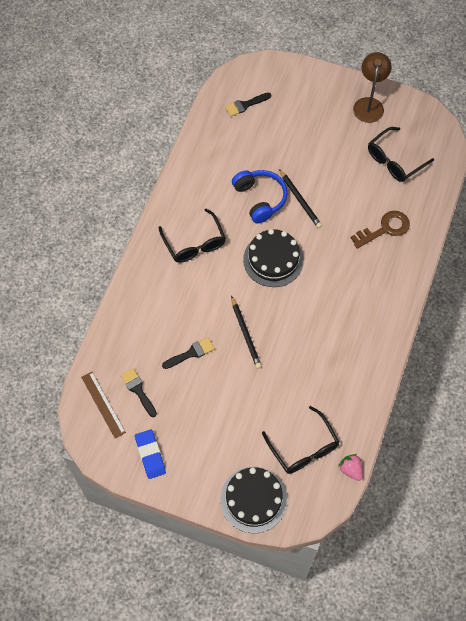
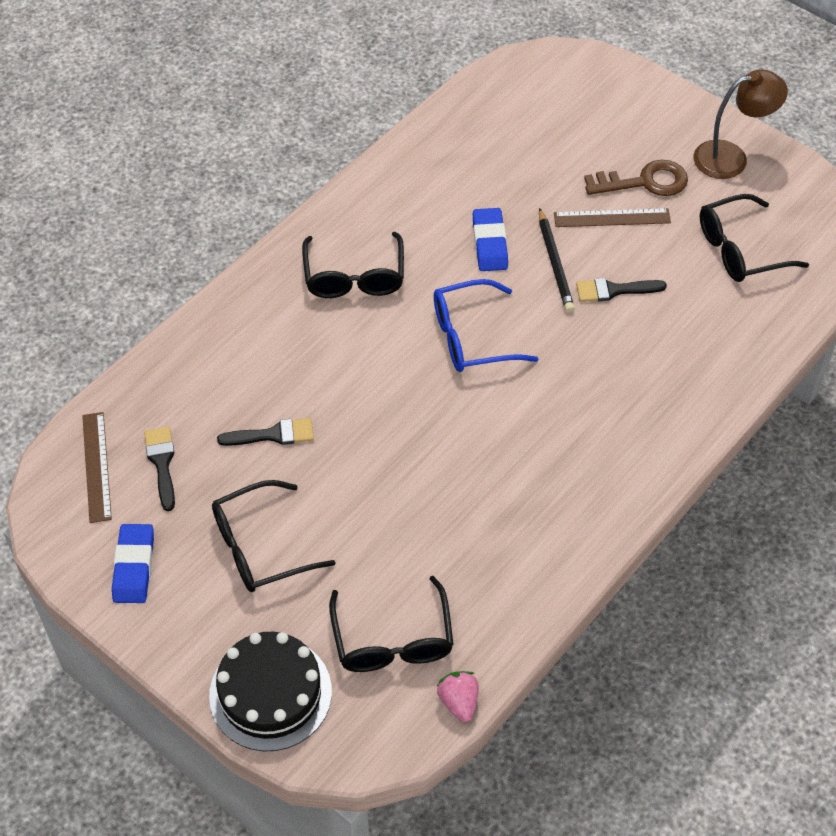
camera: 20 degrees right, 10 degrees down
black brush [225,93,271,117] -> black brush moved to [576,278,667,302]
black pencil [231,296,262,369] -> none
blue headphones [232,170,287,224] -> blue eraser [473,208,508,271]
black cake [243,229,304,287] -> blue glasses [434,279,538,372]
brown key [351,211,410,249] -> brown key moved to [584,159,688,196]
brown lamp [353,52,392,123] -> brown lamp turned 45 degrees clockwise [693,69,788,179]
none -> black glasses [212,480,336,592]
none -> brown ruler [554,208,671,227]

